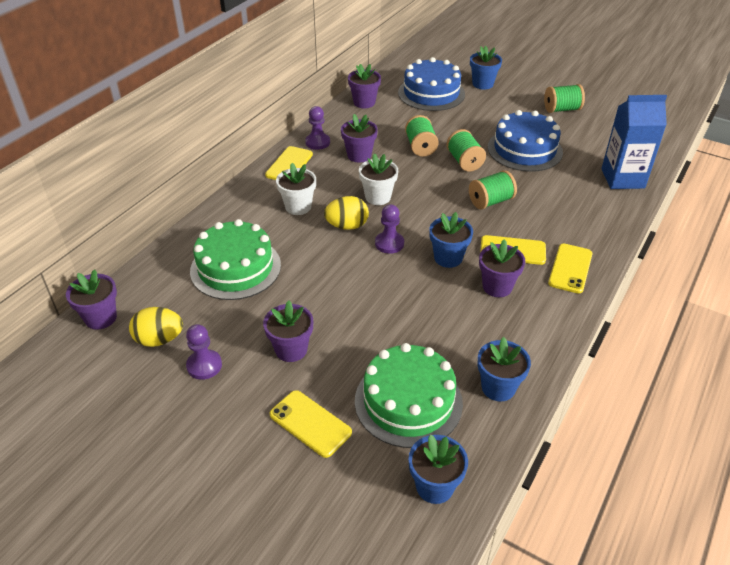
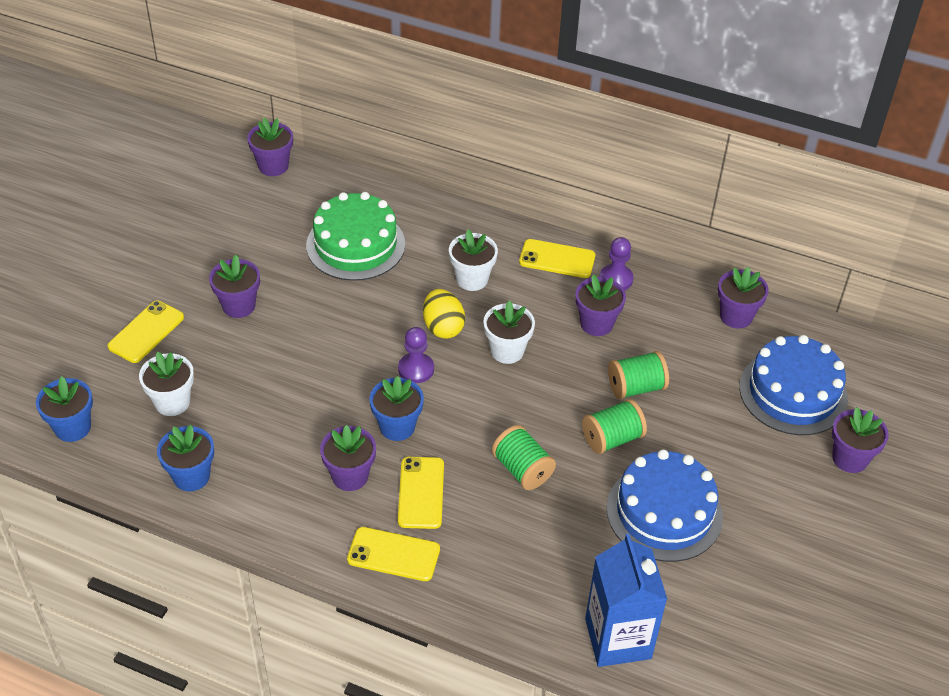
camera: 80 degrees right, 5 degrees up
yellow egg [129,307,183,347] -> none
purple pawn [186,324,222,380] -> none
green cake [355,343,463,448] -> white flower pot [139,352,194,416]
blue flower pot [470,46,502,90] -> purple flower pot [832,407,889,473]
green spool [544,84,585,113] -> none

